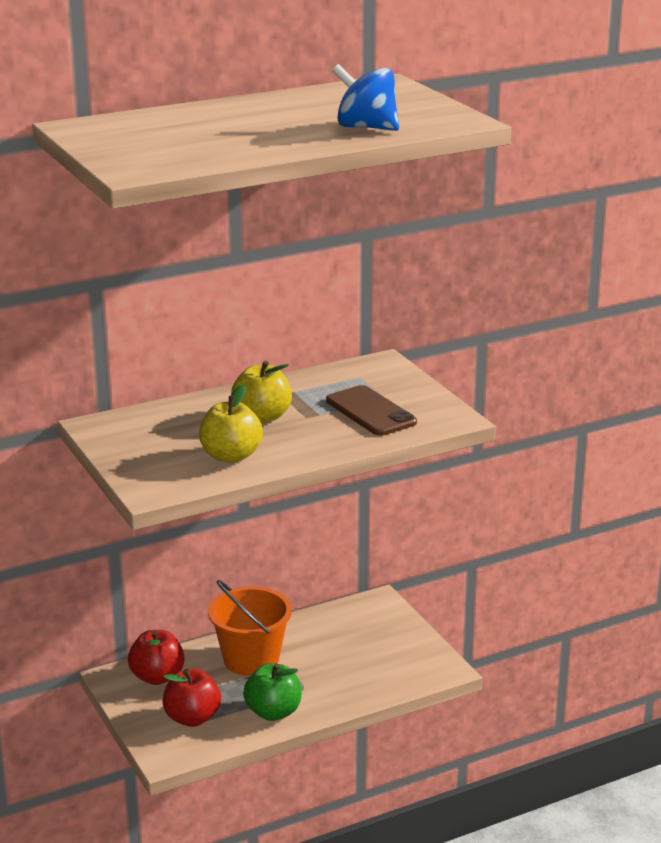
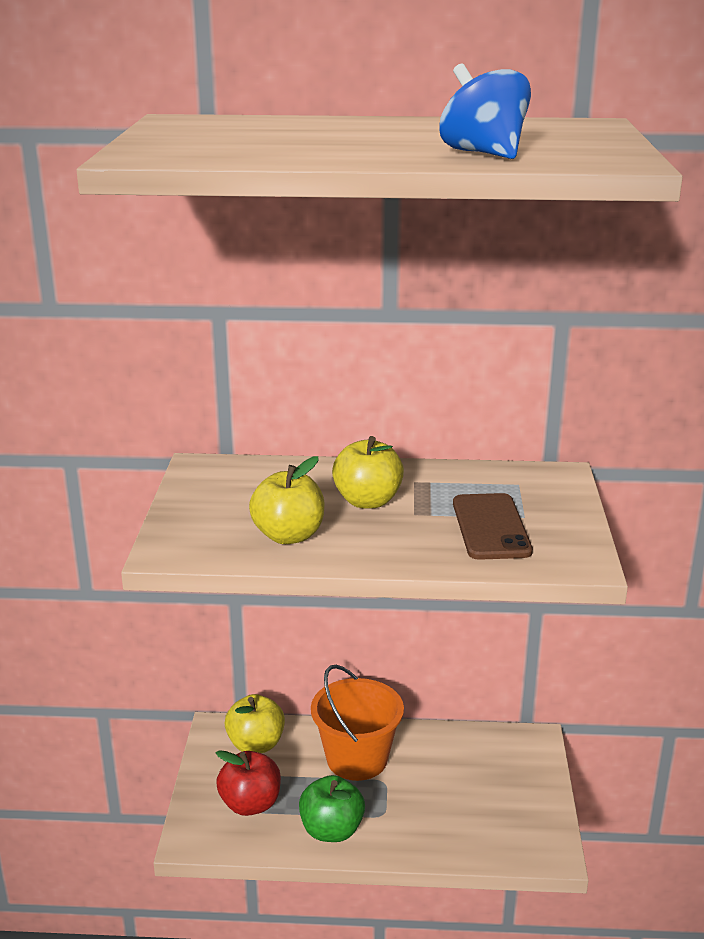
camera: 30 degrees right, 0 degrees up
red apple [128,630,185,685] -> yellow apple [224,694,285,753]

